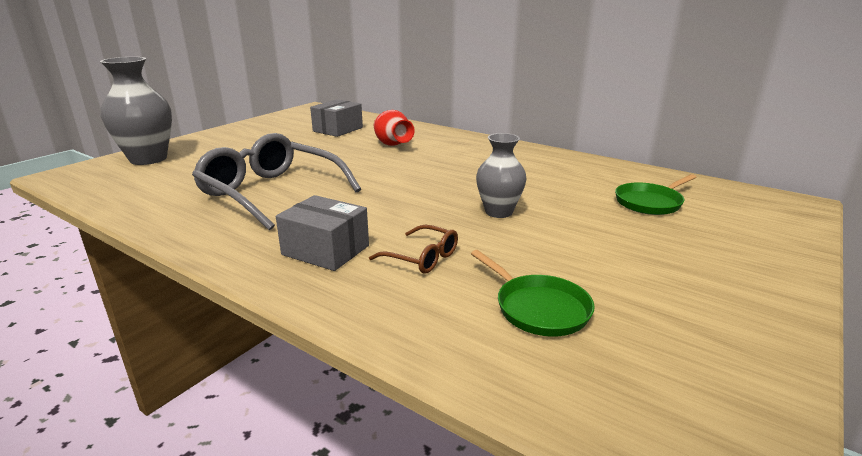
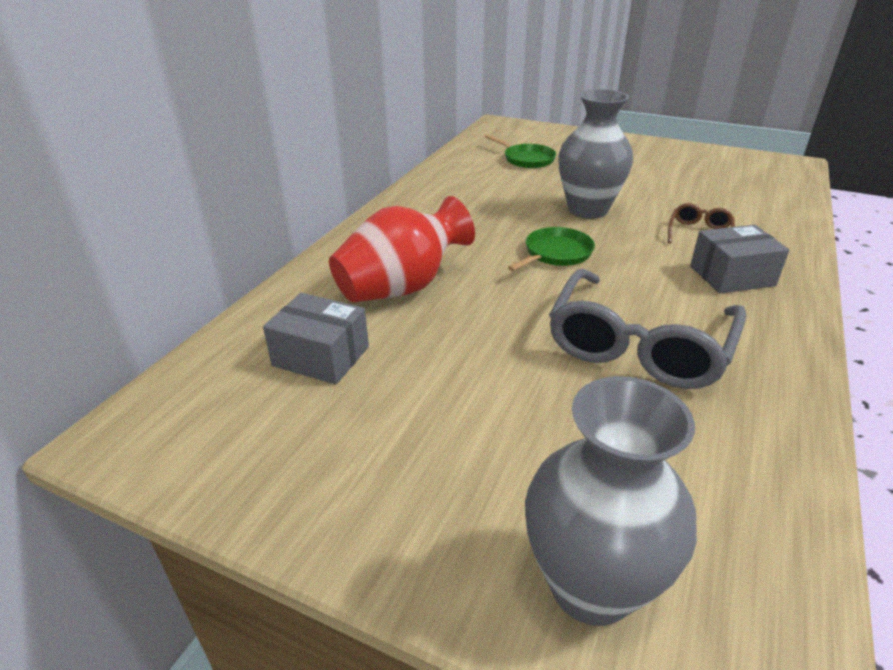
camera: 100 degrees left, 10 degrees up
grey box [276,195,369,271] -> grey box turned 60 degrees clockwise [690,225,789,293]
red vase [374,110,415,146] -> red vase [329,196,475,303], size x1.59
green pan [471,250,595,337] -> green pan moved to [508,227,595,271]
grey vase [476,133,526,218] -> grey vase [558,89,633,219], size x1.59

